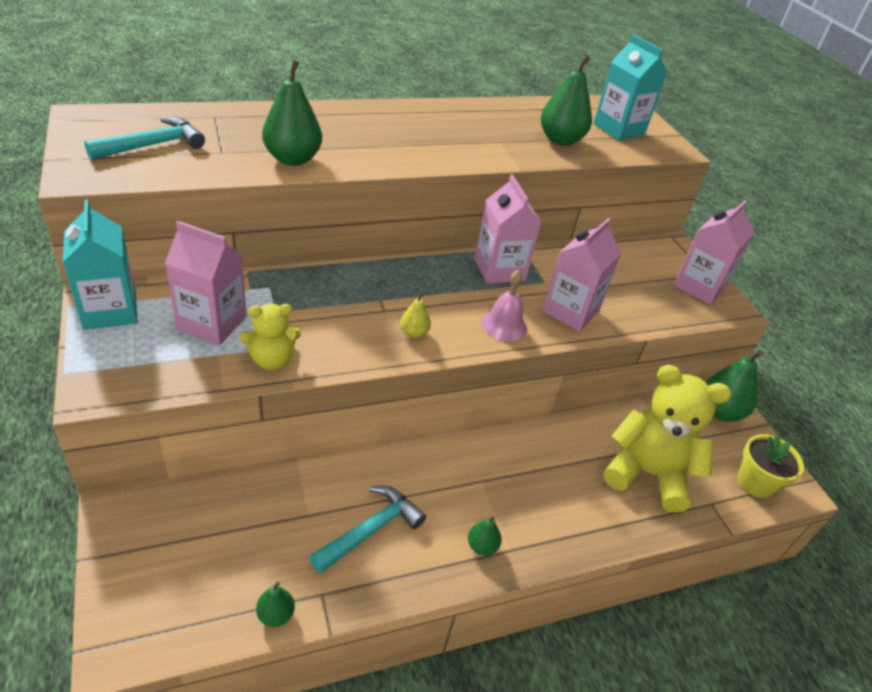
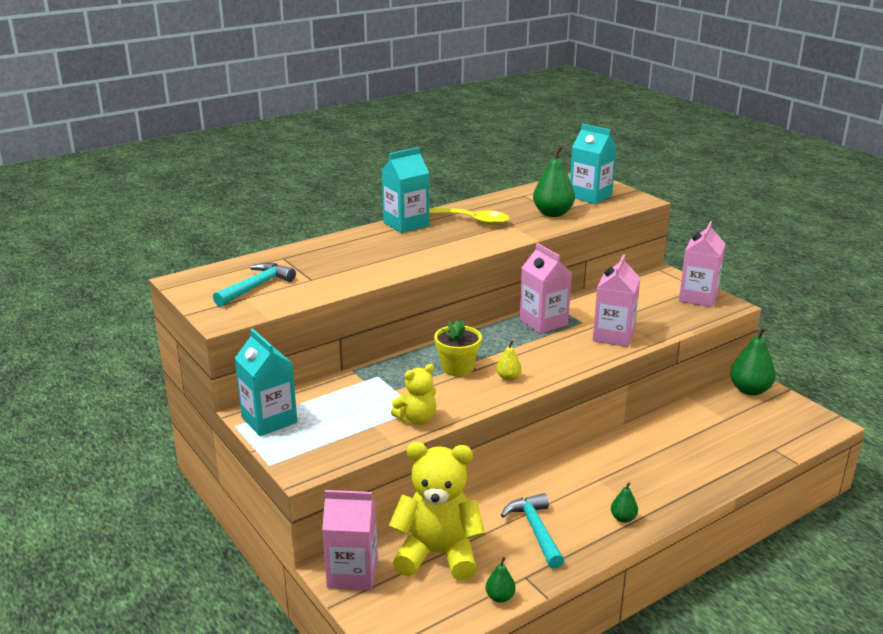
camera: 10 degrees left, 15 degrees down
pink carton [165,221,247,345] -> pink carton moved to [322,490,378,590]
green pear [262,60,322,166] -> none
turquoise hammer [310,486,426,573] -> turquoise hammer turned 45 degrees counterclockwise [501,493,564,569]
pink bell [481,270,527,341] -> none
yellow teddy bear [604,365,732,513] -> yellow teddy bear moved to [389,442,485,581]
yellow flower pot [737,434,804,498] -> yellow flower pot moved to [434,320,482,376]
none -> turquoise carton [382,147,429,233]
none -> yellow spoon [429,208,510,225]

